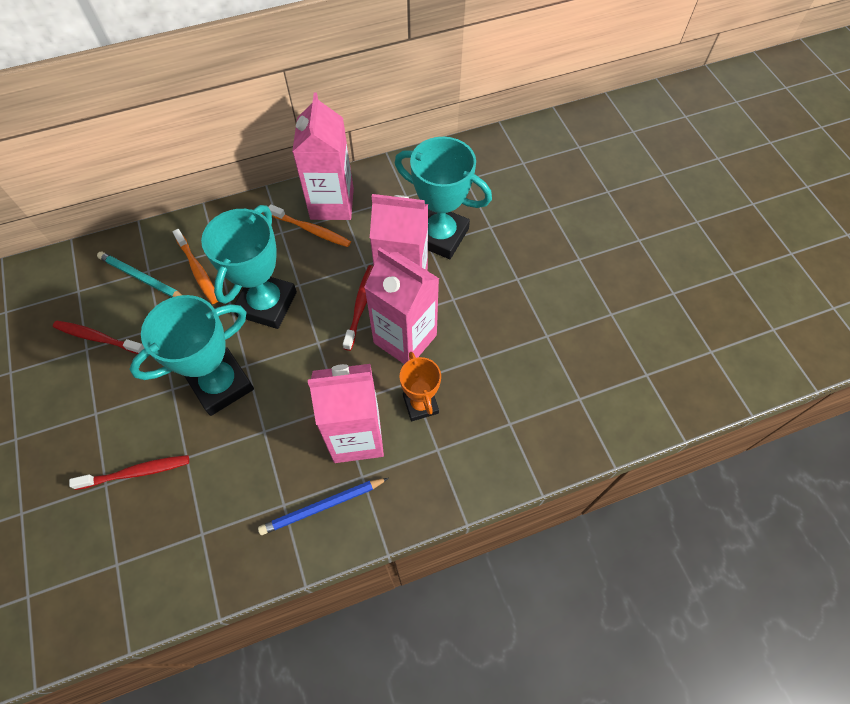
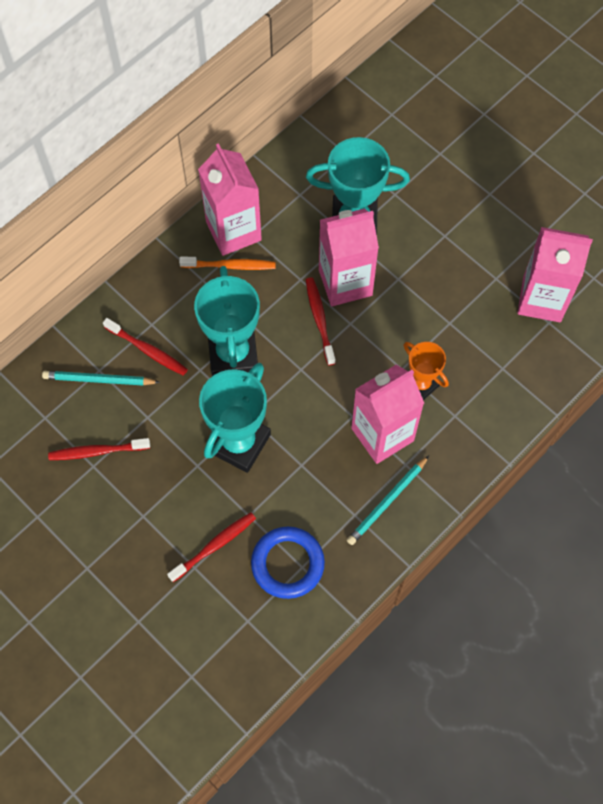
camera: 25 degrees left, 5 degrees up
orange toothbrush [172,229,218,304] -> red toothbrush [103,318,188,376]
blue pencil [258,478,388,535] -> turquoise pencil [347,456,429,545]
pink carton [364,247,439,364] -> pink carton moved to [518,227,593,322]
none -> blue ring [251,527,325,599]

